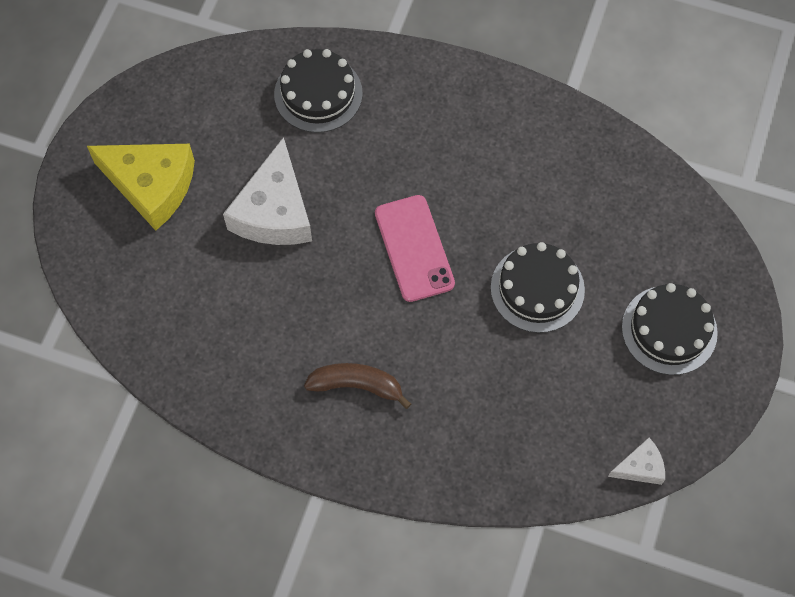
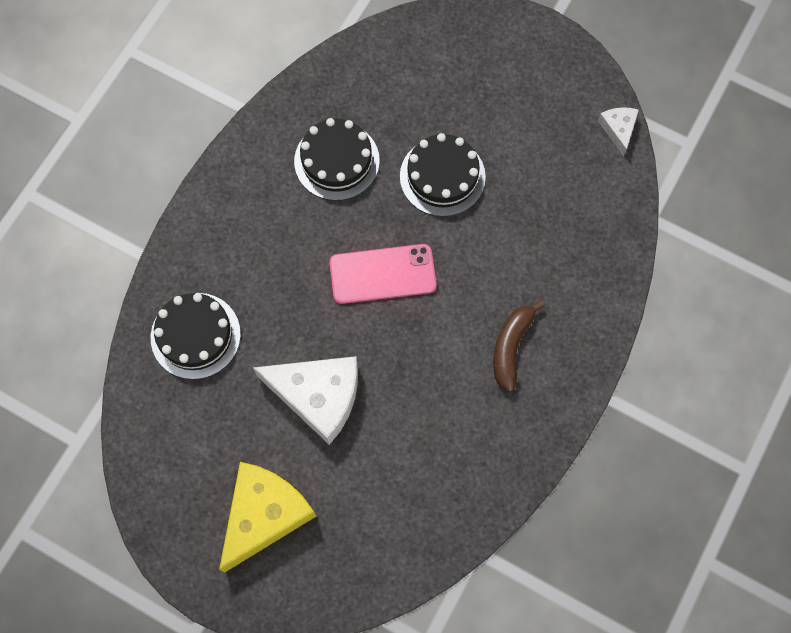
camera: 80 degrees left, 5 degrees up
black cake [622,283,718,375] -> black cake moved to [294,118,380,201]

